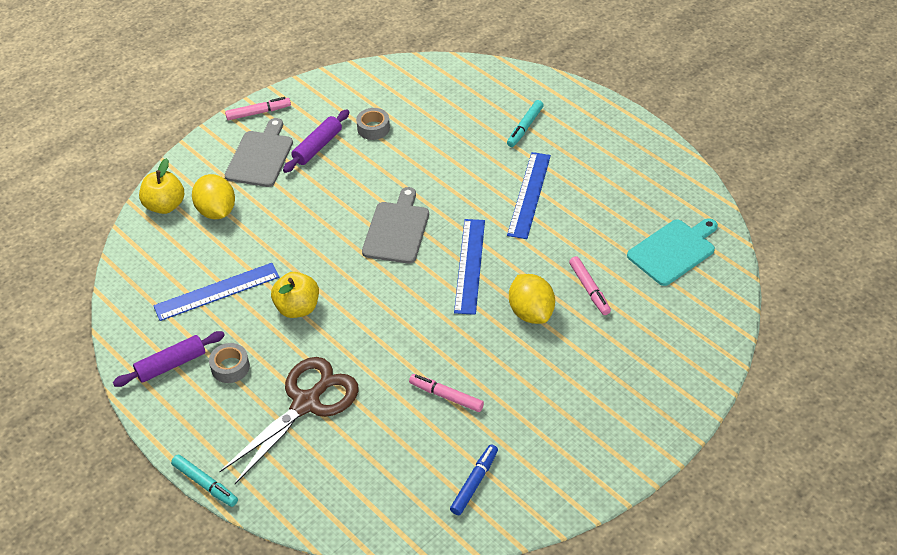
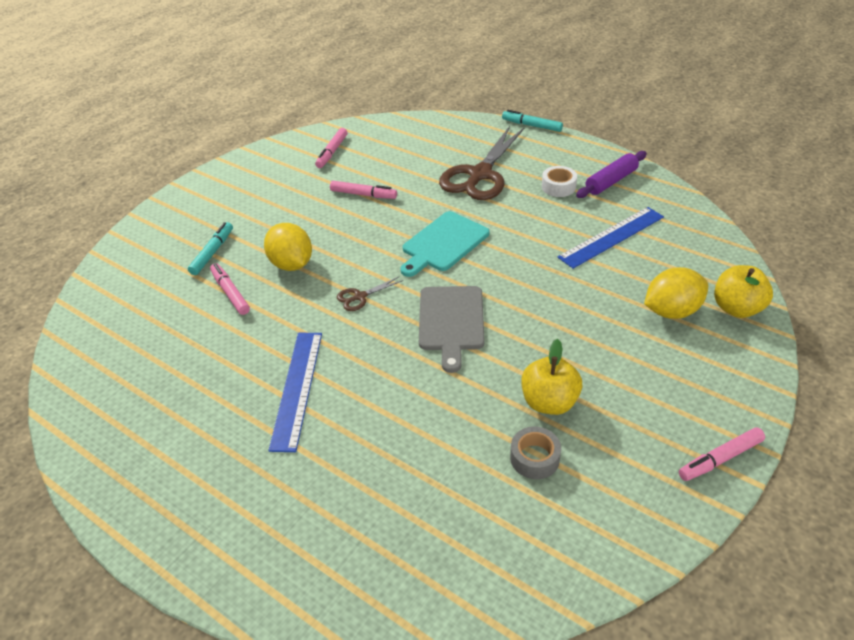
camera: 170 degrees right, 5 degrees down
yellow lemon [192,174,235,219] -> yellow lemon turned 75 degrees counterclockwise [644,267,708,319]
grey tape [209,343,250,383] -> white tape [542,166,577,197]
grey cutting board [225,118,293,187] -> none
yellow apple [271,272,319,318] -> yellow apple moved to [522,339,582,415]
purple rolling pin [283,110,349,173] -> none
blue marker [450,444,498,515] -> pink marker [315,128,348,168]
blue ruler [454,219,485,315] -> brown scissors [337,276,404,311]
turquoise marker [507,100,544,147] -> turquoise marker moved to [188,222,233,275]
turquoise cutting board [627,218,718,286] -> turquoise cutting board moved to [400,211,490,277]

